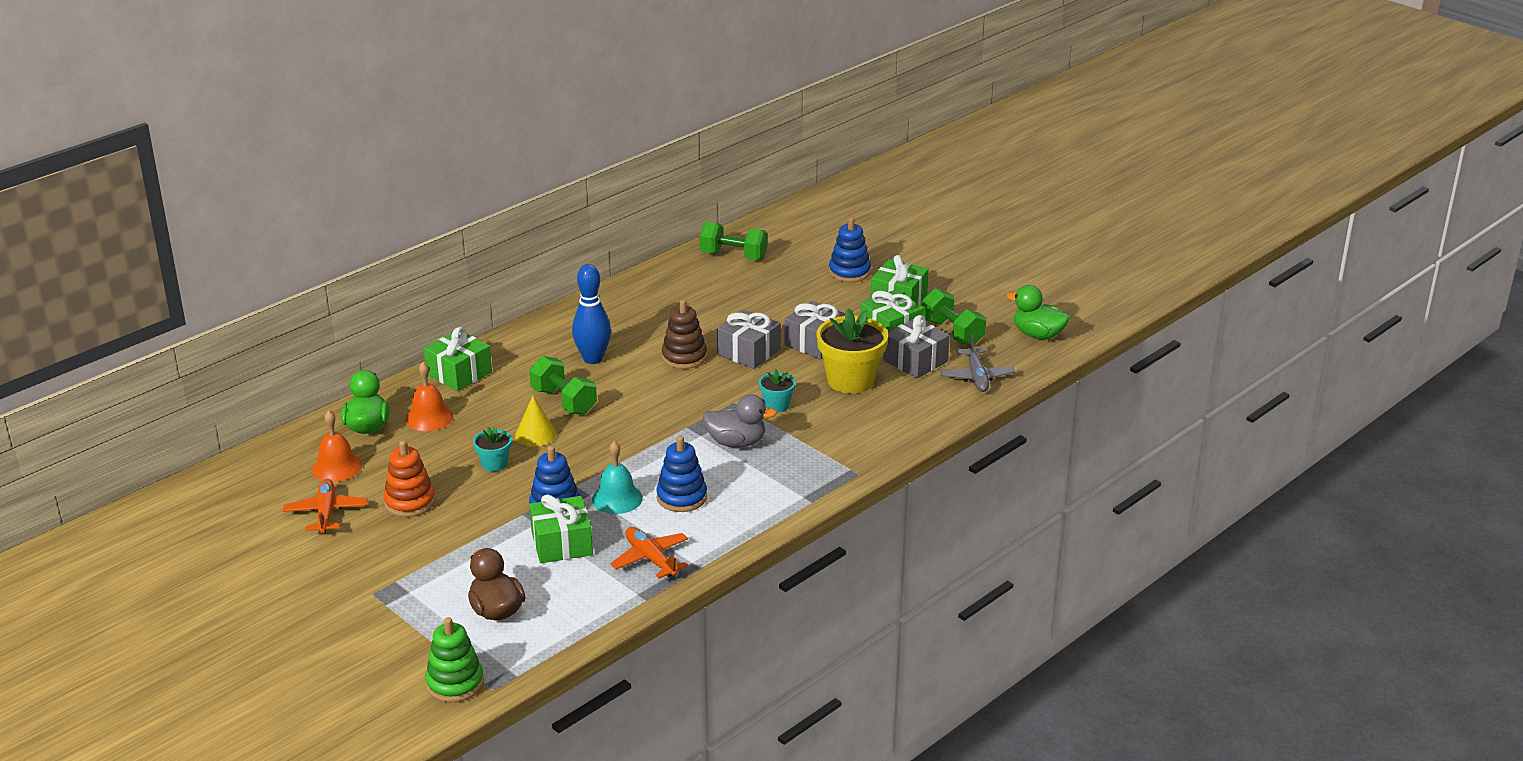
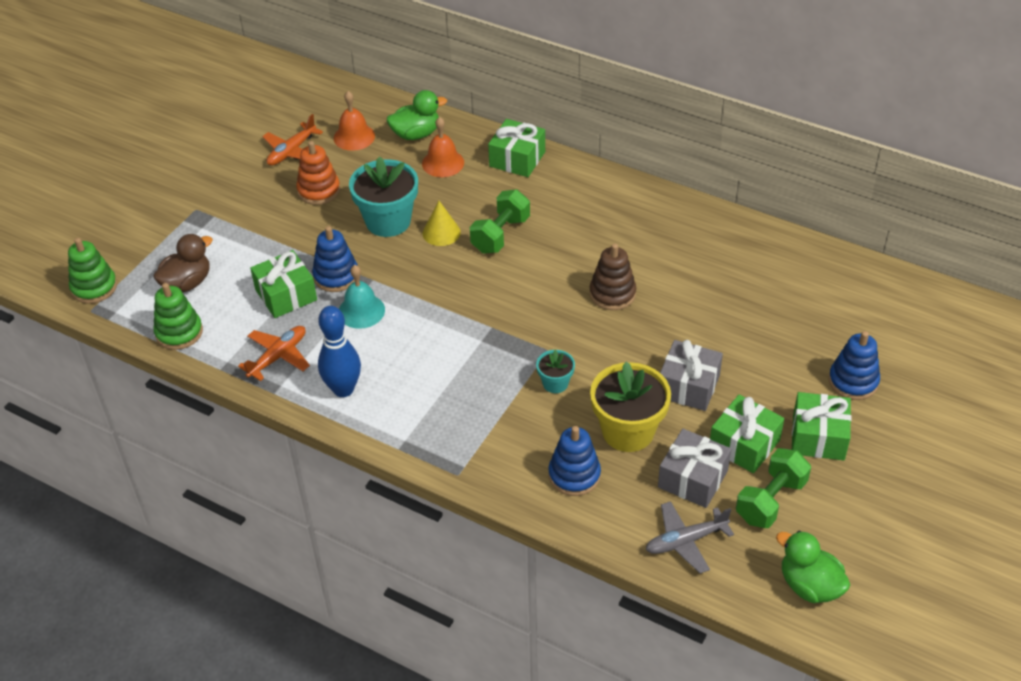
camera: 75 degrees right, 15 degrees up
orange plane [283,479,367,533] -> orange plane turned 150 degrees clockwise [262,114,323,166]
turquoise flower pot [473,426,512,472] -> turquoise flower pot [349,156,418,237], size x1.97
blue bowling pin [572,264,611,364] -> blue bowling pin moved to [318,306,361,397]
blue stacking toy [656,436,707,512] -> blue stacking toy moved to [548,426,601,496]
green dumbbell [700,222,768,261] -> none
grey duck [703,394,777,448] -> none
grey gift [717,310,781,369] -> none
green duck [1006,285,1070,340] -> green duck turned 60 degrees counterclockwise [776,531,850,603]
none -> green stacking toy [153,283,203,350]

